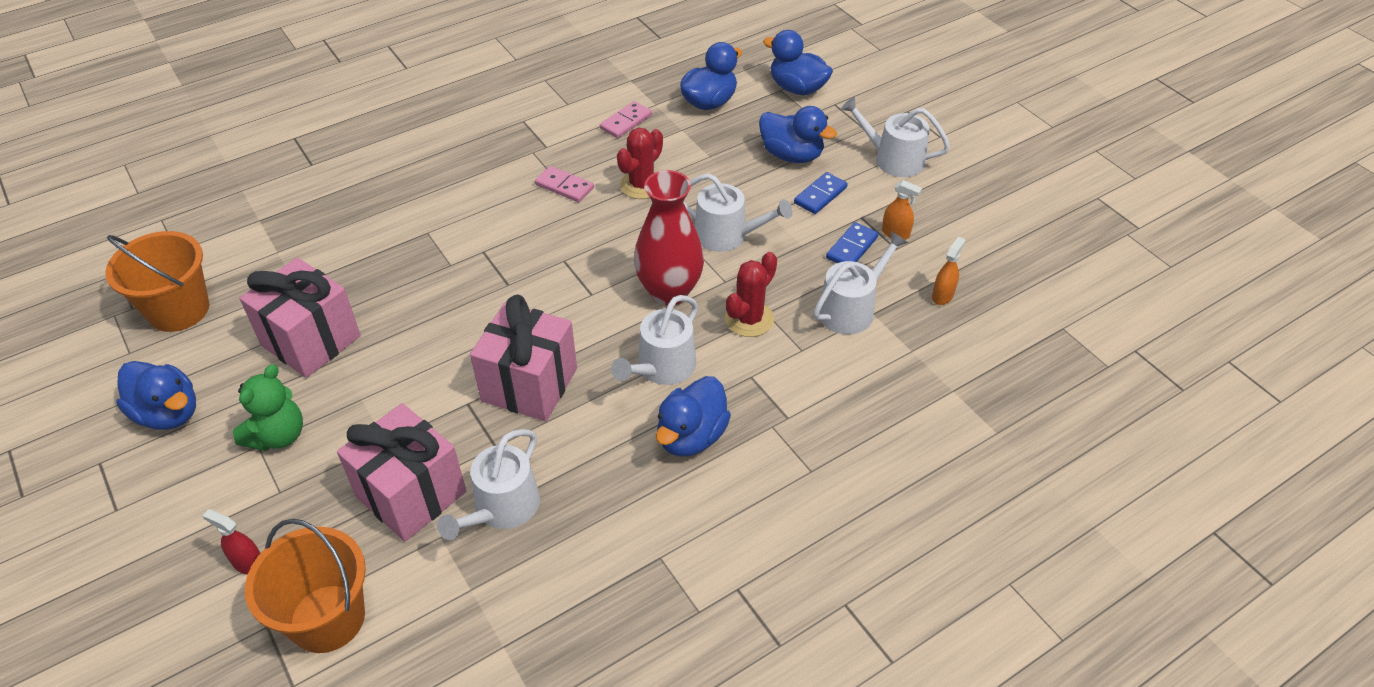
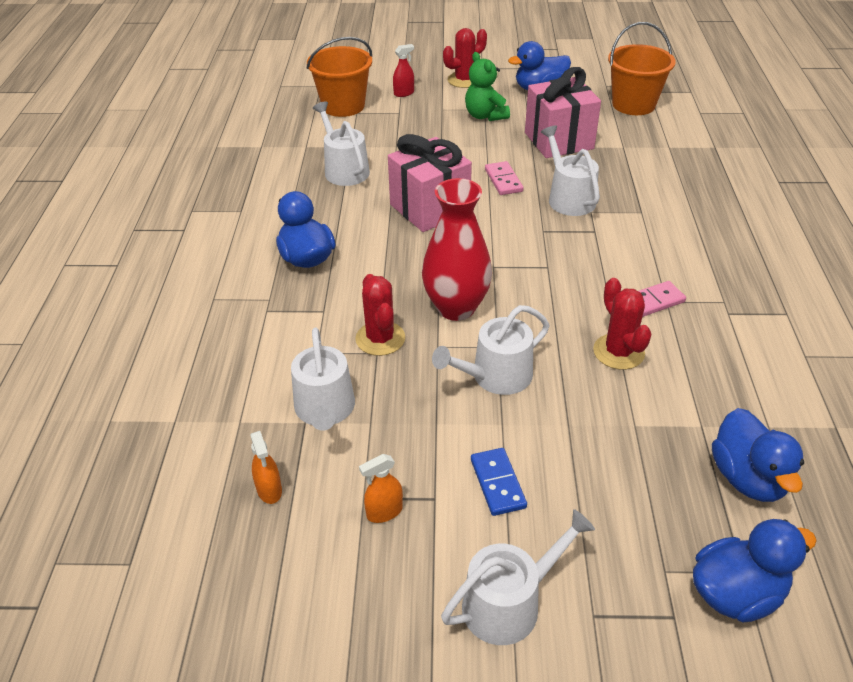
camera: 125 degrees right, 5 degrees down
pink gift [337,403,466,542] -> none
pink domino [600,101,652,138] -> pink domino moved to [485,161,524,195]
white watering can [611,295,698,385] -> white watering can moved to [541,126,600,216]
blue duck [759,106,837,163] -> none
blue domino [826,222,879,263] -> none
none -> red cactus [443,28,487,88]

